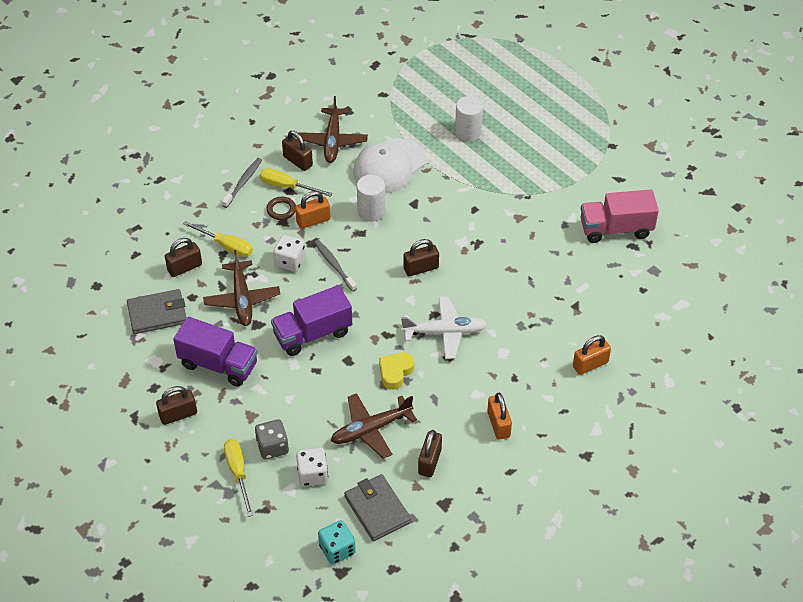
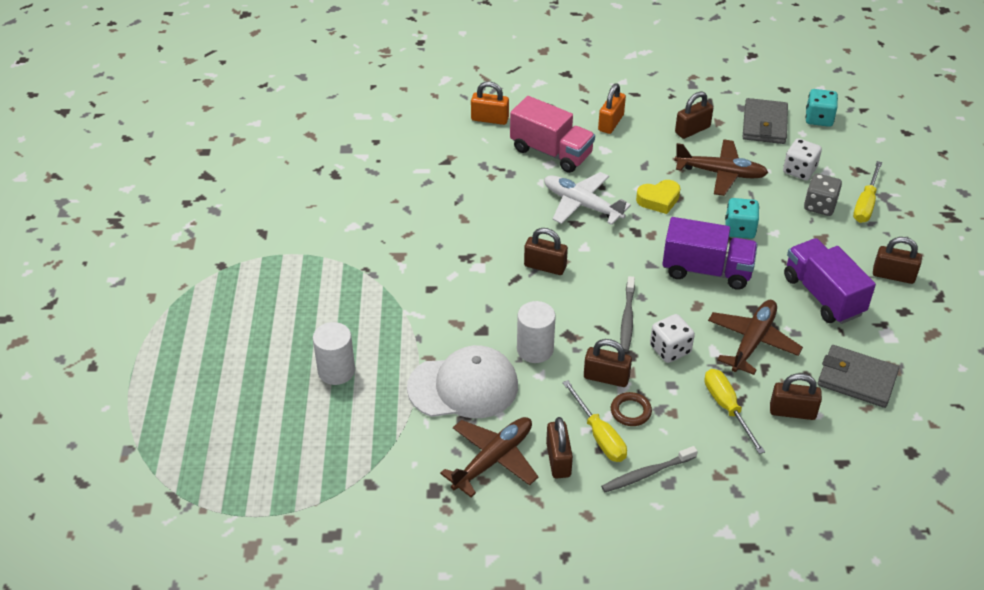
camera: 140 degrees left, 5 degrees down
orange padlock [295,191,330,229] -> brown padlock [584,339,632,387]
pink truck [581,190,659,243] -> pink truck moved to [510,96,595,173]
none -> turquoise dice [725,198,759,239]

